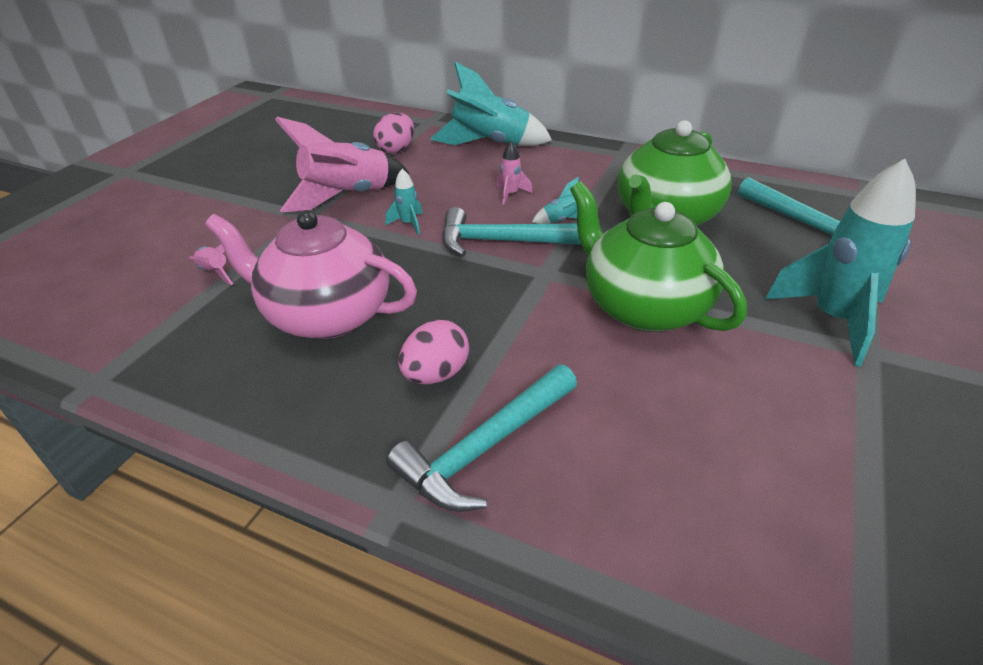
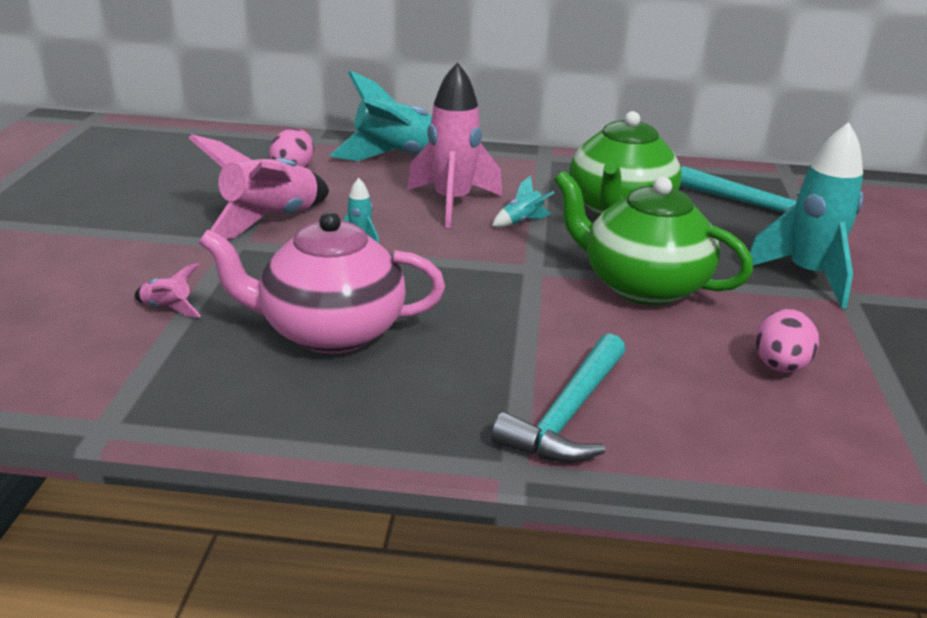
camera: 20 degrees left, 10 degrees down
pink egg [398,320,469,384] -> pink egg moved to [755,309,819,373]
turquoise hammer [442,207,581,256] -> none
pink rocket [497,141,533,205] -> pink rocket [407,62,502,228], size x2.29

